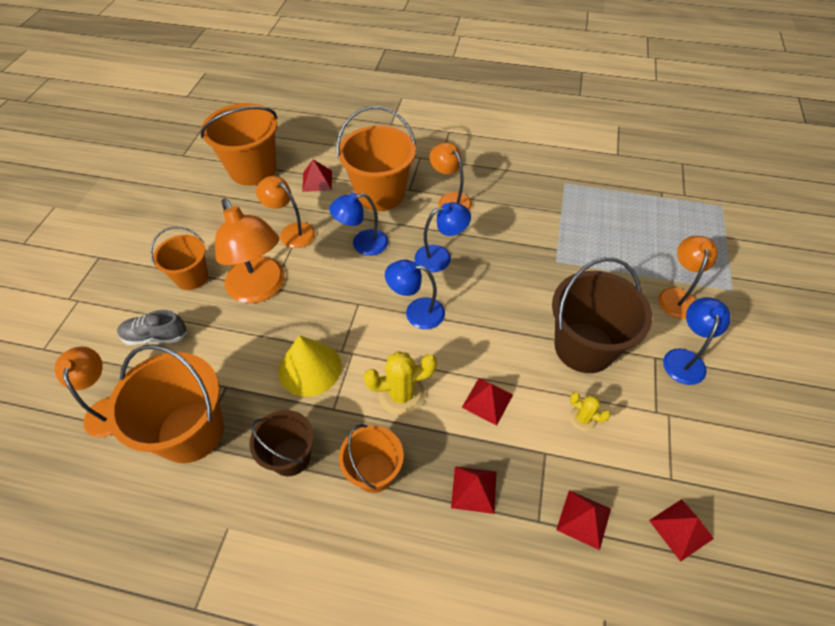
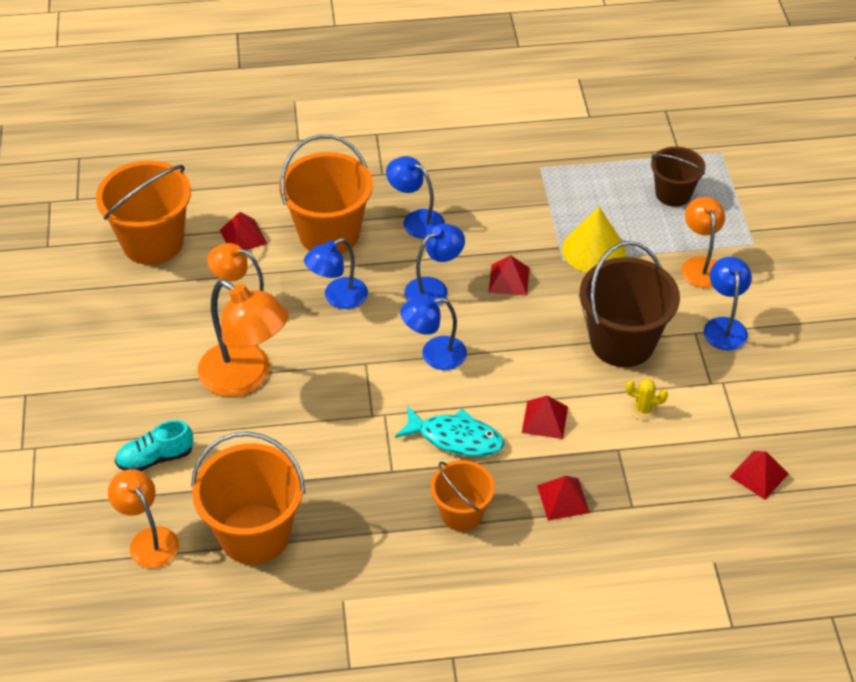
camera: 20 degrees left, 5 degrees down
grey shoe [117,310,187,345] -> turquoise shoe [115,420,193,471]
orange bucket [150,227,208,290] -> none
brown bucket [249,410,314,477] -> brown bucket moved to [651,146,705,207]
yellow cone [278,335,342,397] -> yellow cone moved to [562,207,626,273]
yellow cactus [364,351,437,416] -> turquoise fish [395,406,504,457]
orange lamp [430,142,472,211] -> blue lamp [386,156,445,239]
red pyramid [556,490,611,550] -> red pyramid moved to [489,255,529,296]

